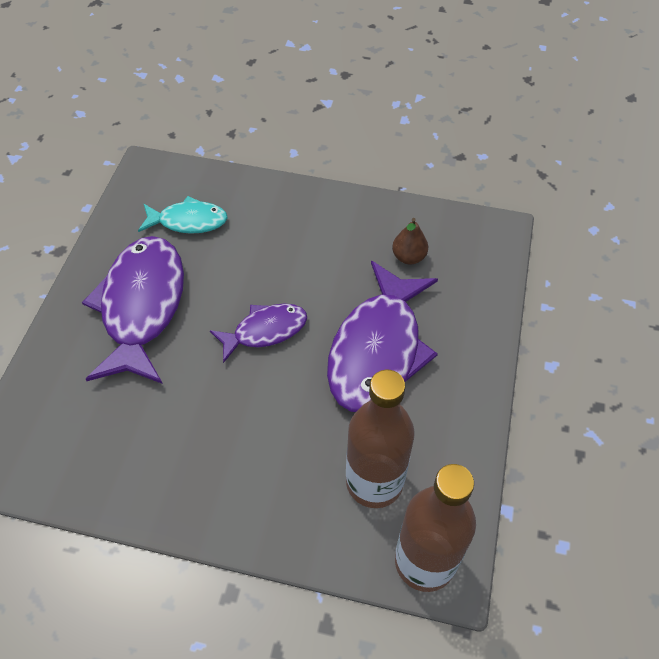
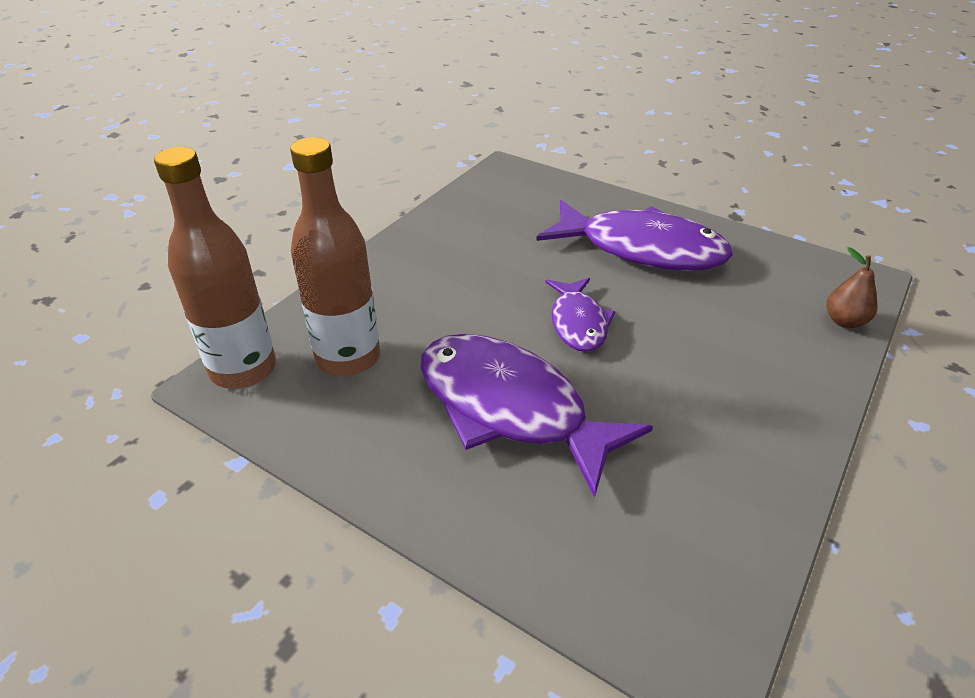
camera: 110 degrees right, 15 degrees down
turquoise fish [138,196,228,234] -> none
brown pear [392,218,428,264] -> brown pear moved to [826,247,878,328]

